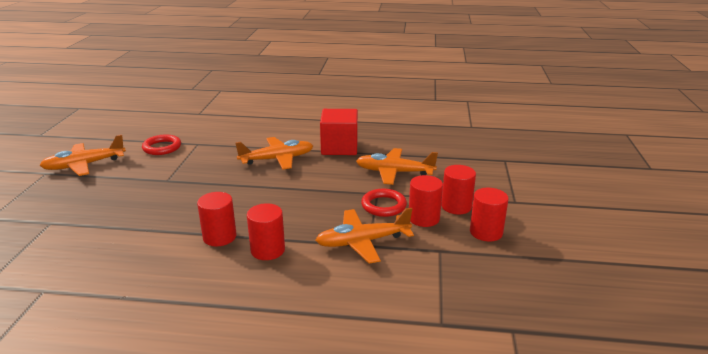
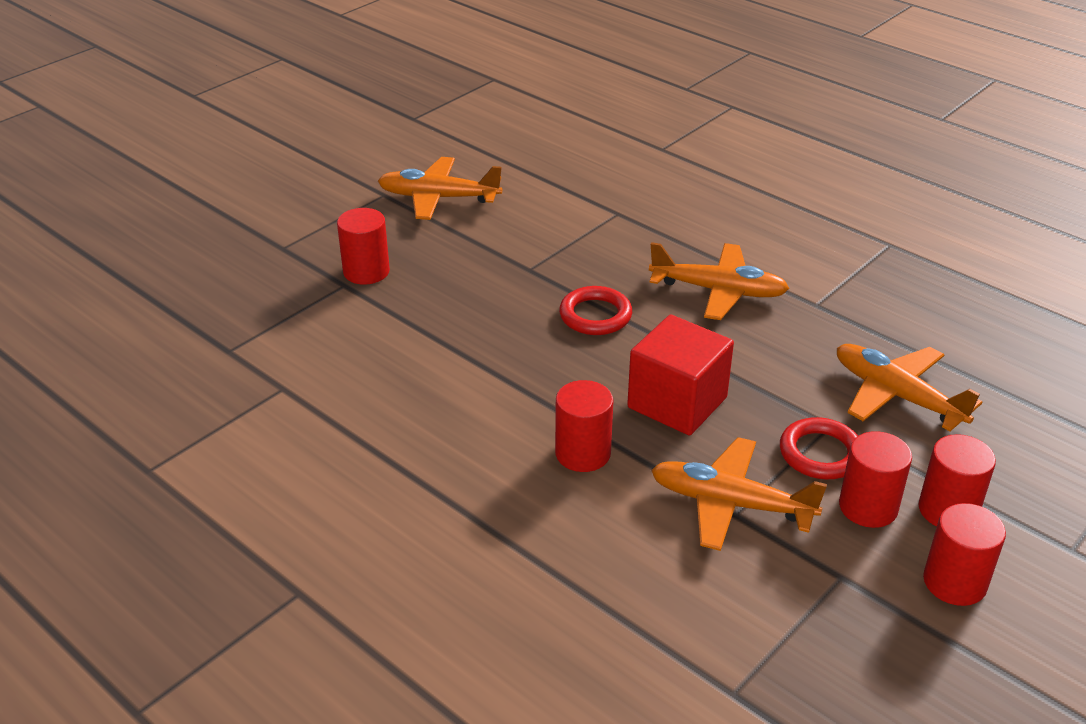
camera: 35 degrees right, 10 degrees up
red ring [142,135,181,155] -> red ring moved to [559,286,632,335]
red cylinder [197,192,237,246] -> red cylinder moved to [337,208,390,285]
red cube [320,109,358,155] -> red cube moved to [627,315,734,435]

